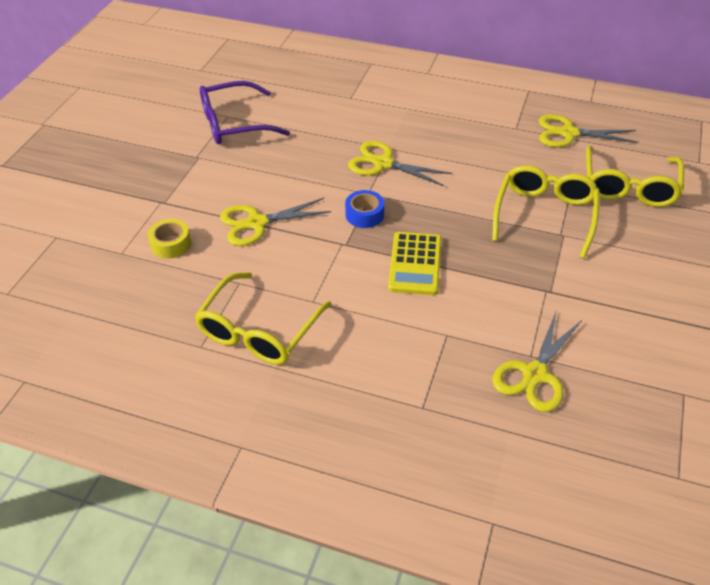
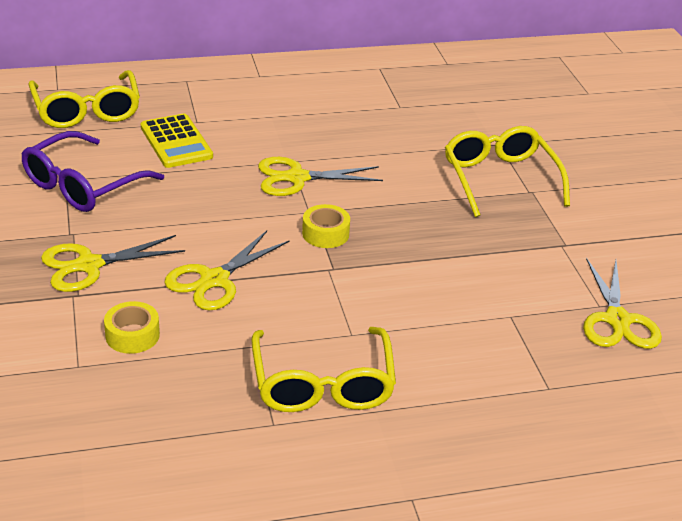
camera: 35 degrees left, 10 degrees down
blue tape [345,190,384,228] -> yellow tape [302,204,350,248]
yellow calculator [388,232,442,295] -> yellow calculator moved to [140,114,213,168]
yellow scissors [539,114,638,147] -> yellow scissors moved to [41,235,185,292]
yellow glasses [586,146,684,207] -> yellow glasses moved to [28,70,140,128]

